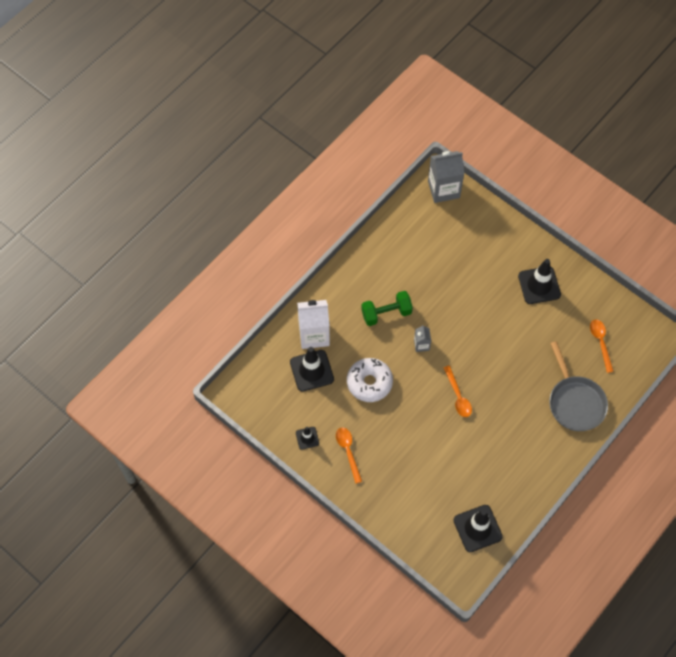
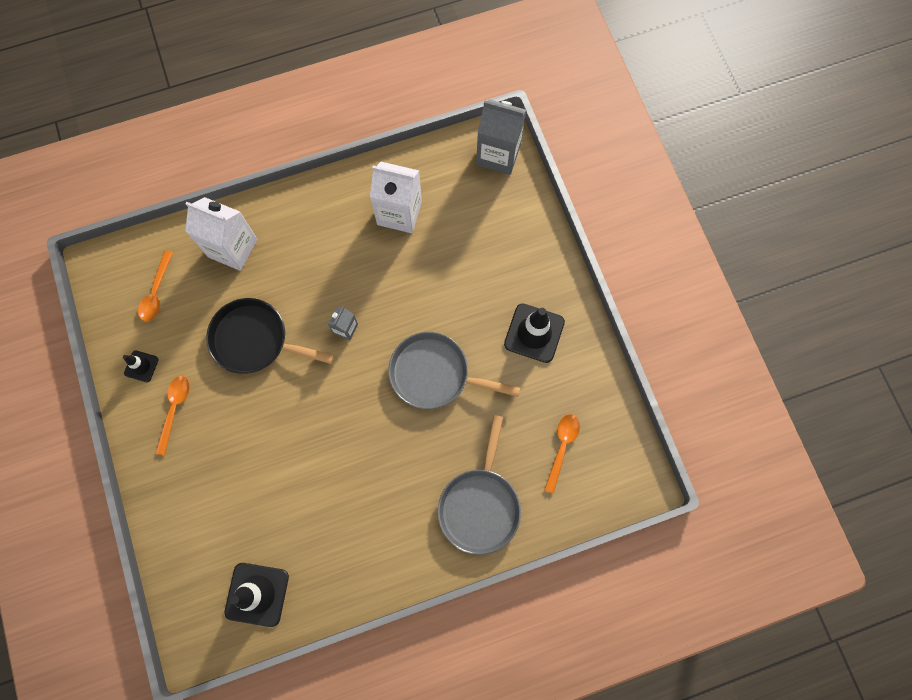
camera: 30 degrees right, 10 degrees up
black traffic cone [290,347,334,392] -> none
white donut [347,358,393,402] -> black pan [206,298,334,374]
green dumbbell [361,291,413,326] -> none
orange spoon [444,366,472,417] -> orange spoon moved to [138,250,173,322]
none -> white carton [370,162,422,233]
none -> grey pan [388,332,520,409]

